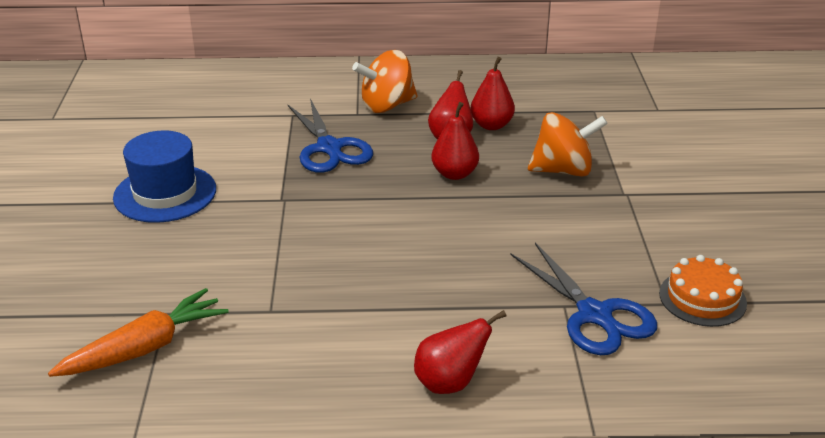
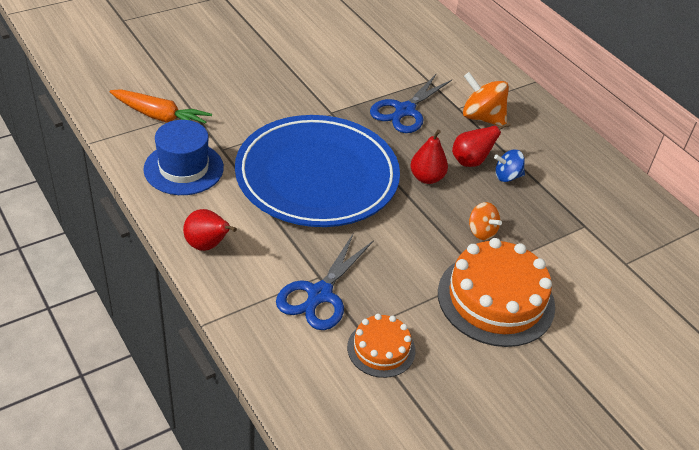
camera: 55 degrees right, 10 degrees up
blue hat [113,130,216,223] -> blue hat moved to [143,120,224,195]
red pear [471,57,515,130] -> blue spinning top [494,150,525,182]
orange spinning top [528,112,608,177] -> orange spinning top [469,202,502,240], size x0.62
none -> blue plate [235,115,400,227]
none -> orange cake [438,238,555,347]

